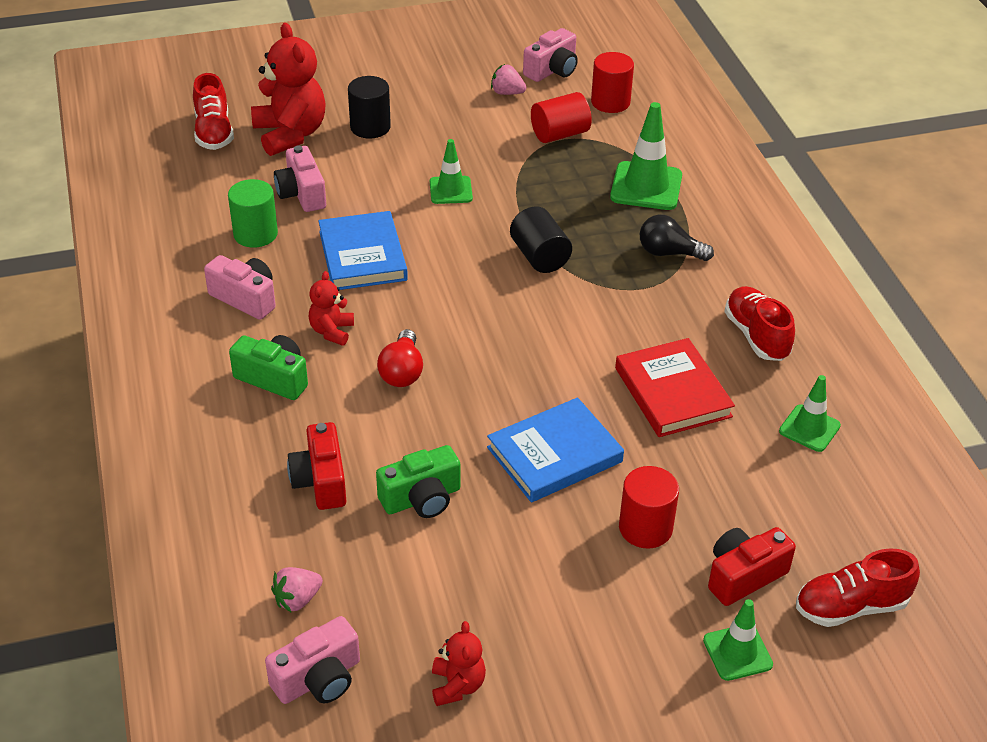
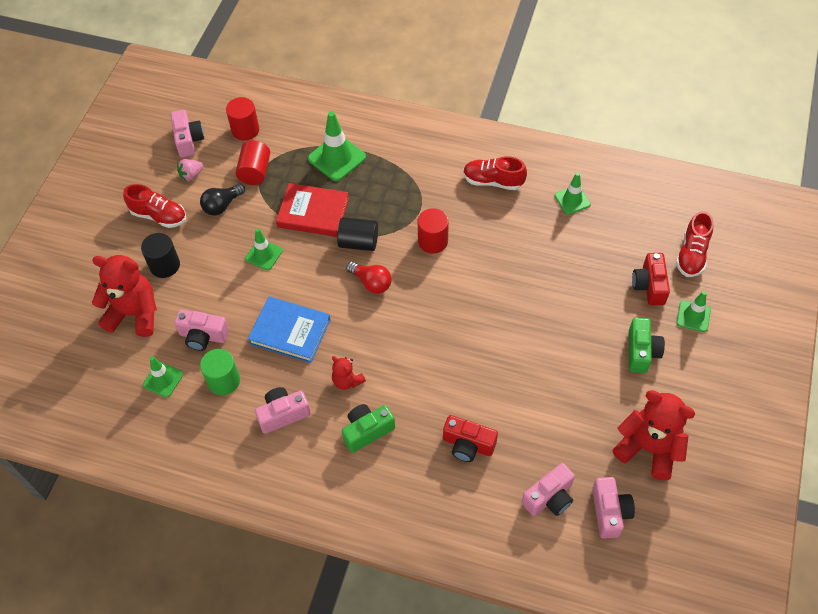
camera: 55 degrees left, 15 degrees up
red shoe [193,73,234,150] -> red shoe moved to [123,184,186,228]
pink strawberry [271,567,323,612] -> pink camera [522,463,575,516]
green camera [376,445,461,518] -> green camera moved to [629,318,665,373]
red light bulb [377,329,423,387] -> red light bulb moved to [346,261,392,294]
red teddy bear [432,621,486,706] -> red teddy bear [613,390,695,481], size x1.96
blue book [487,397,624,502] -> none
red book [615,338,735,437] -> red book moved to [276,183,349,237]
red cylinder [619,466,679,549] -> red cylinder moved to [418,208,449,254]
black light bulb [640,214,714,261] -> black light bulb moved to [200,184,245,216]
none -> green traffic cone [143,356,183,397]

